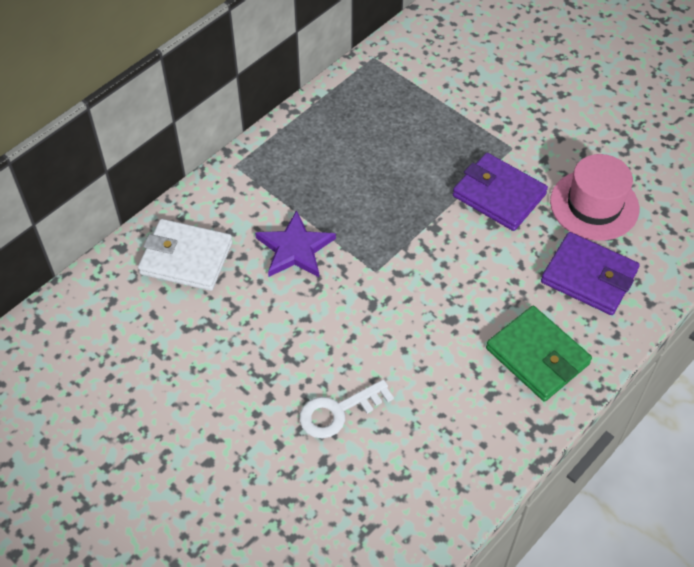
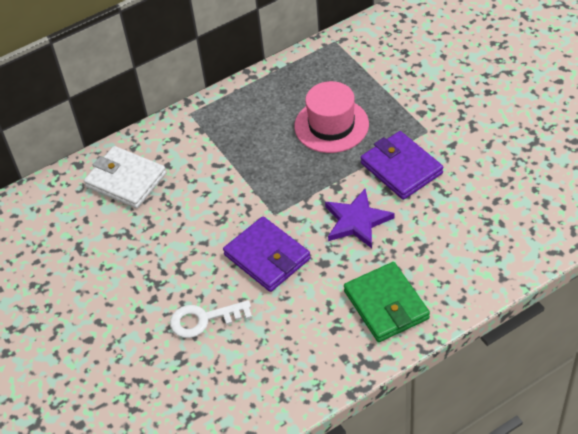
camera: 20 degrees right, 5 degrees down
purple star [255,210,336,277] -> purple star moved to [325,189,394,248]
purple wallet [541,232,640,315] -> purple wallet moved to [223,216,311,292]
pink hat [550,154,640,241] -> pink hat moved to [294,81,369,153]

